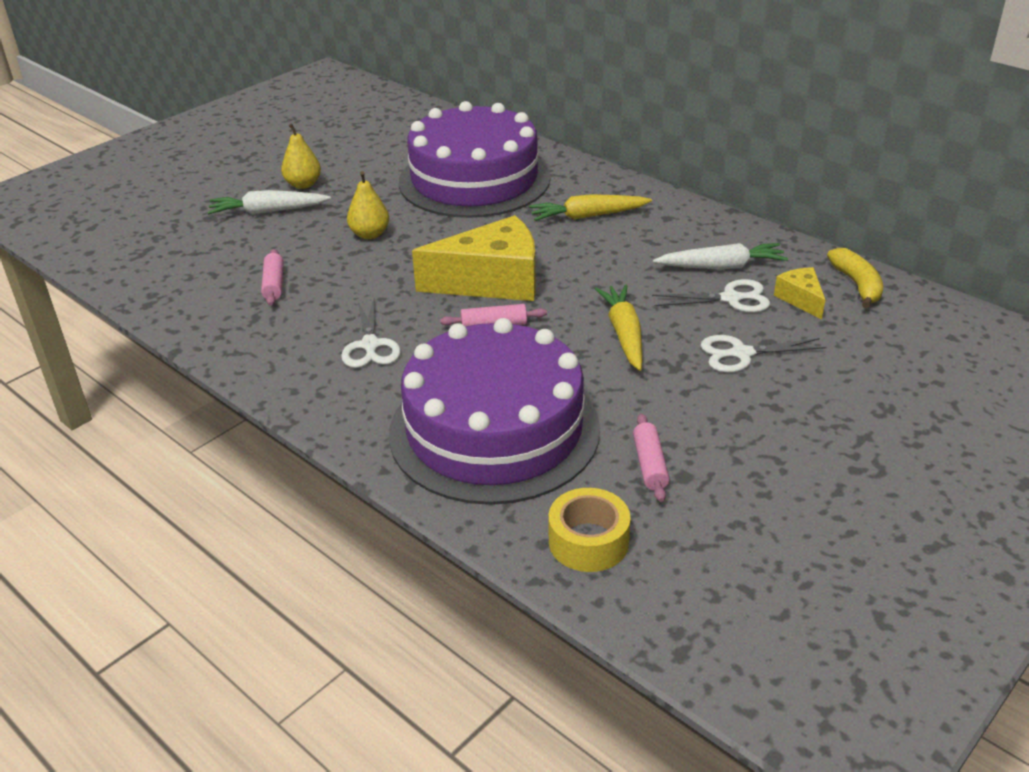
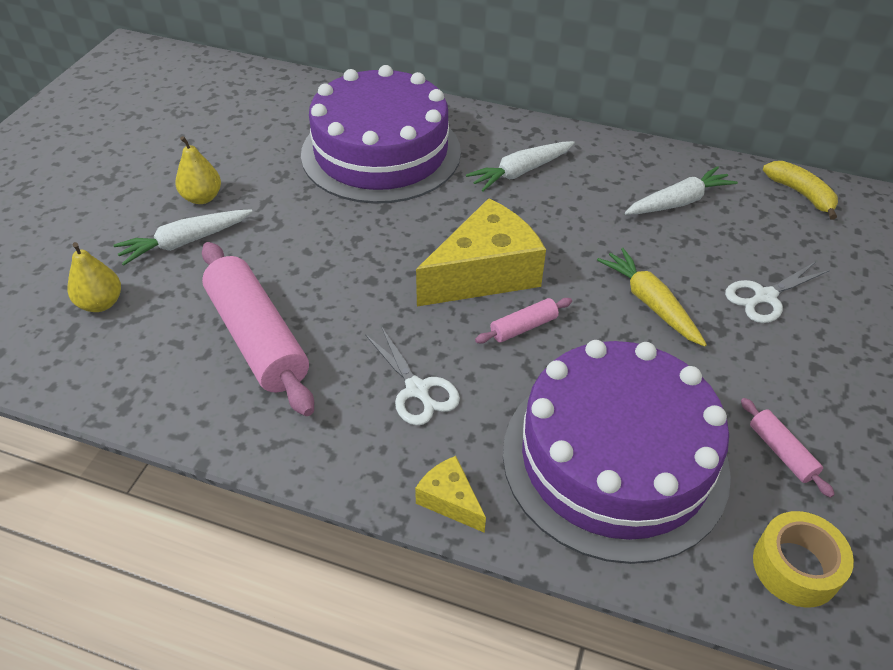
camera: 25 degrees left, 10 degrees up
pink rolling pin [261,249,283,306] -> pink rolling pin [202,242,314,416], size x2.23
yellow pear [347,171,389,239] -> yellow pear moved to [68,242,121,312]
yellow carrot [529,194,652,221] -> white carrot [466,141,575,192]
white scissors [652,279,770,312] -> none
yellow cheese [774,267,825,319] -> yellow cheese moved to [415,456,486,533]

